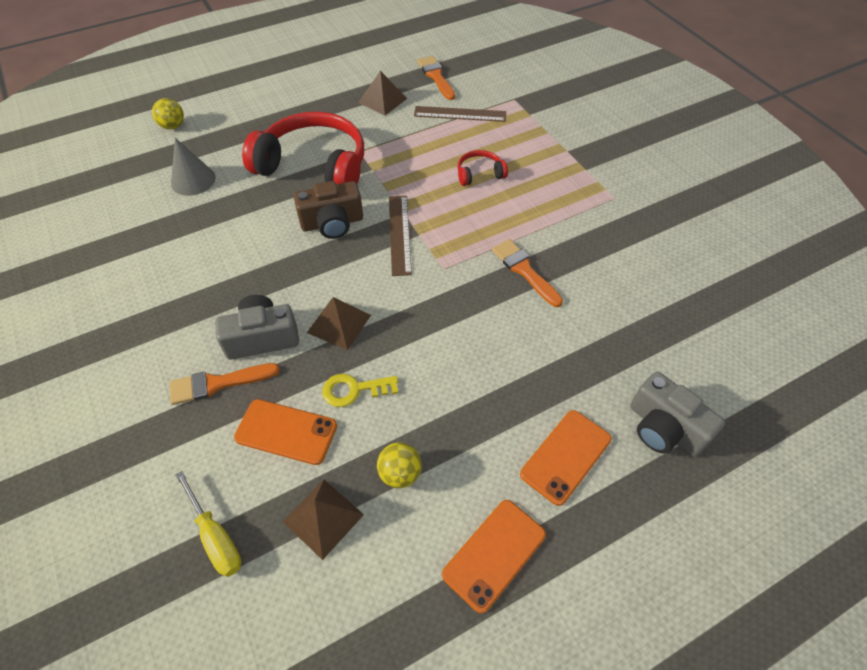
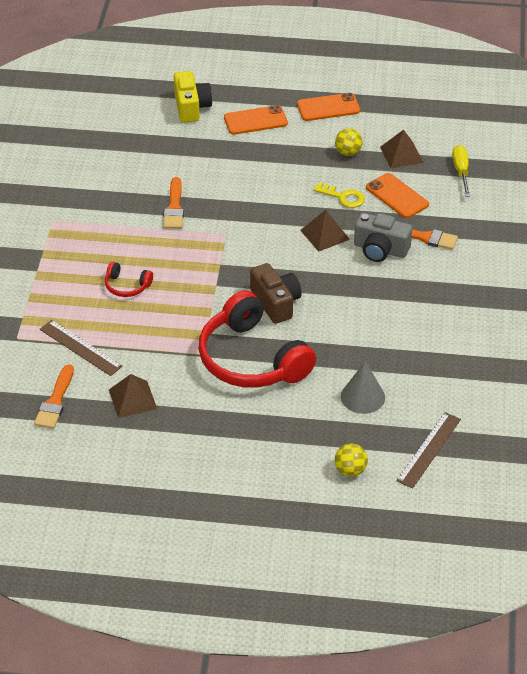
camera: 145 degrees left, 10 degrees down
brown camera [294,181,363,239] -> brown camera turned 45 degrees clockwise [250,263,302,324]
brown ruler [389,196,412,276] -> brown ruler moved to [396,412,461,488]
grey camera [630,372,725,457] -> yellow camera [174,71,212,123]

